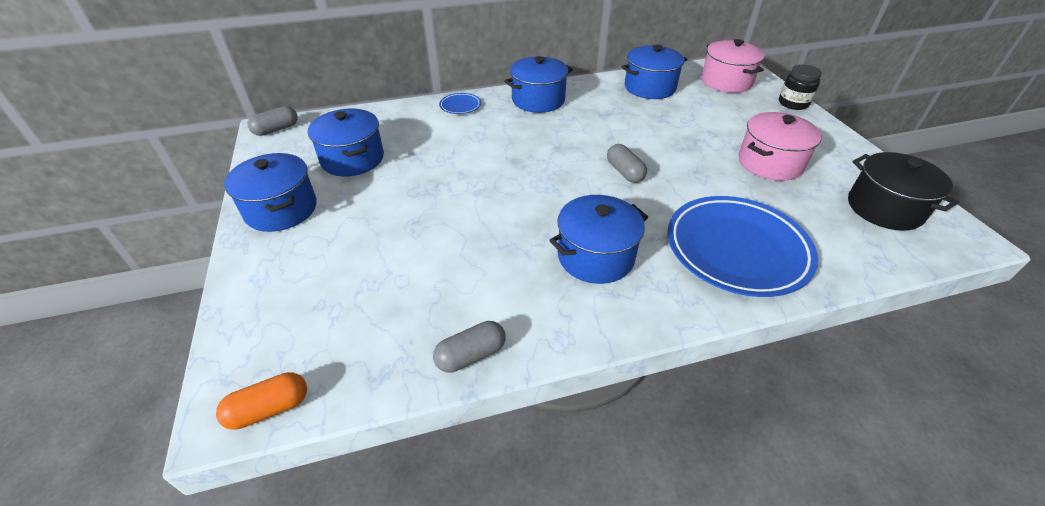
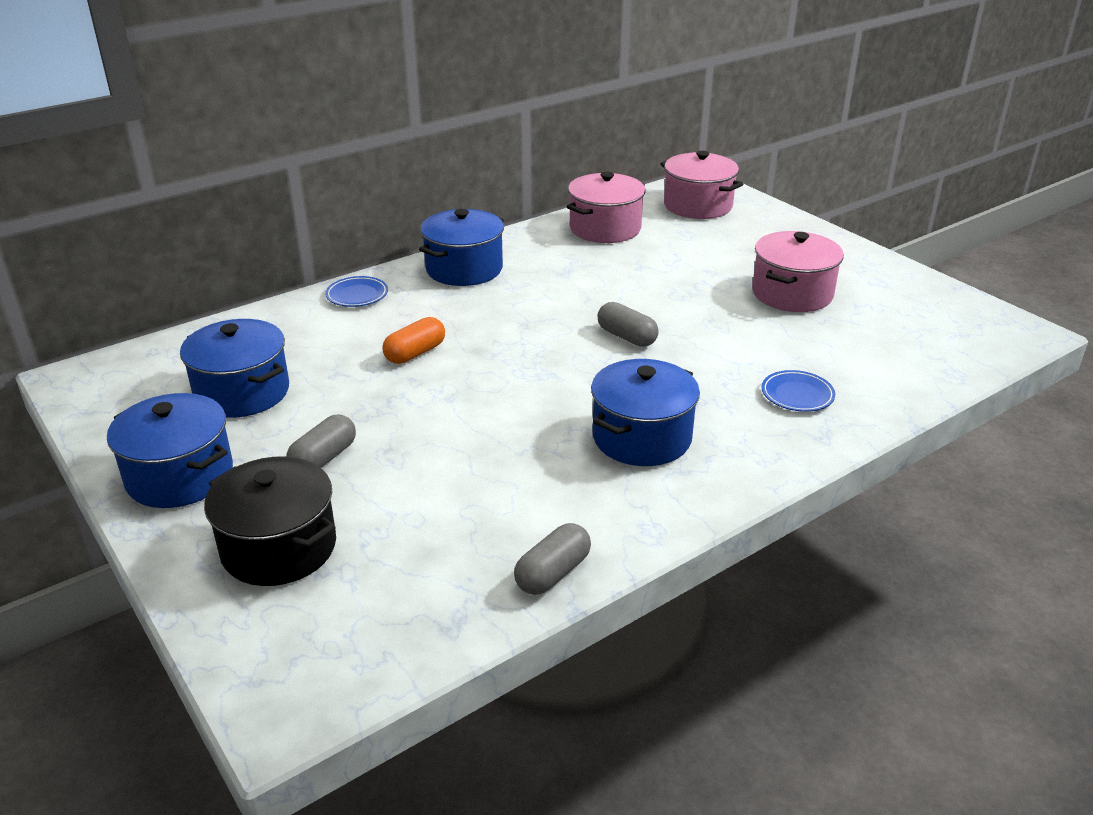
camera: 20 degrees left, 10 degrees down
orange capsule [216,372,307,430] -> orange capsule moved to [382,317,445,364]
grey capsule [248,106,298,136] -> grey capsule moved to [286,414,356,468]
blue pot [622,45,687,99] -> pink pot [566,172,646,243]
blue plate [667,196,818,297] -> blue plate [762,370,835,412], size x0.42
black jar [779,64,822,110] -> none
black pot [848,152,959,231] -> black pot moved to [204,456,336,586]

